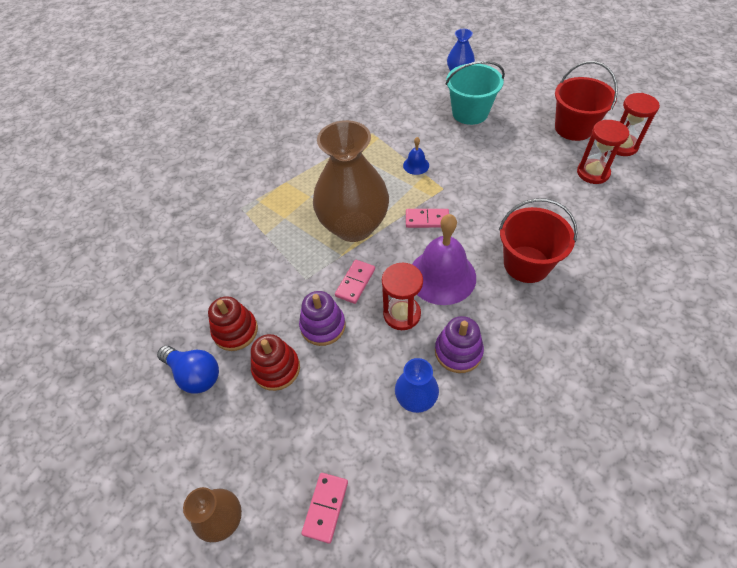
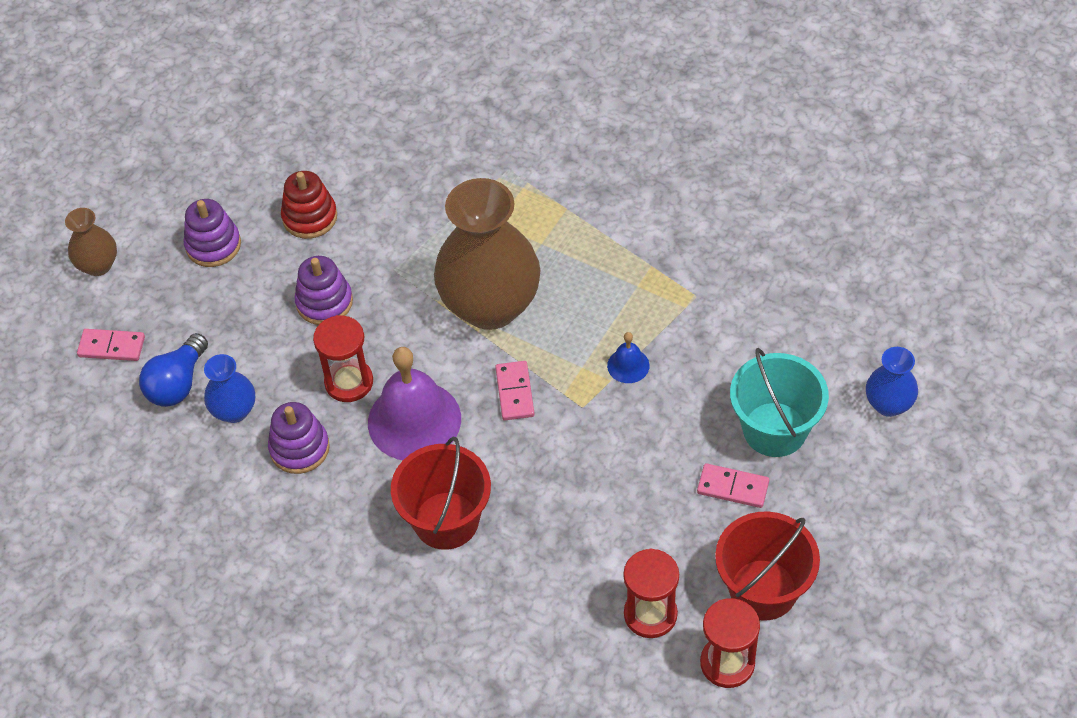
camera: 80 degrees right, 0 degrees up
blue light bulb [157,346,219,394] -> blue light bulb moved to [139,333,208,407]
red stacking toy [251,334,300,391] -> none
pink domino [335,260,375,304] -> pink domino moved to [697,463,769,508]
none -> purple stacking toy [183,199,241,267]

